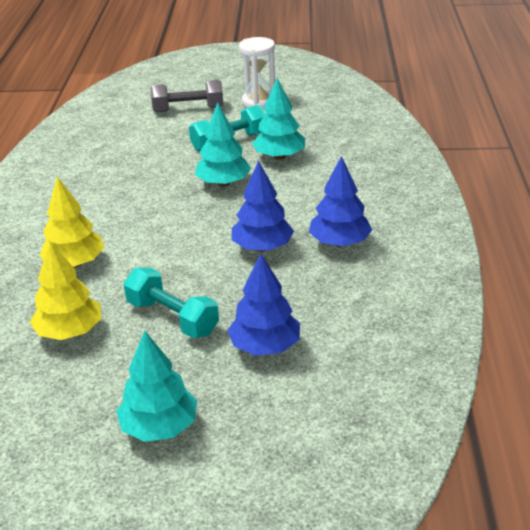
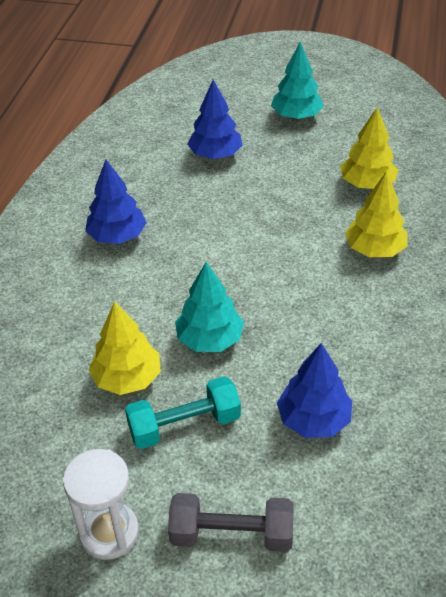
camera: 170 degrees left, 10 degrees up
turquoise dumbbell [123,268,219,338] -> none
blue tree [232,160,294,252] -> blue tree moved to [277,343,352,438]
turquoise tree [252,78,305,160] -> yellow tree [88,301,161,395]

